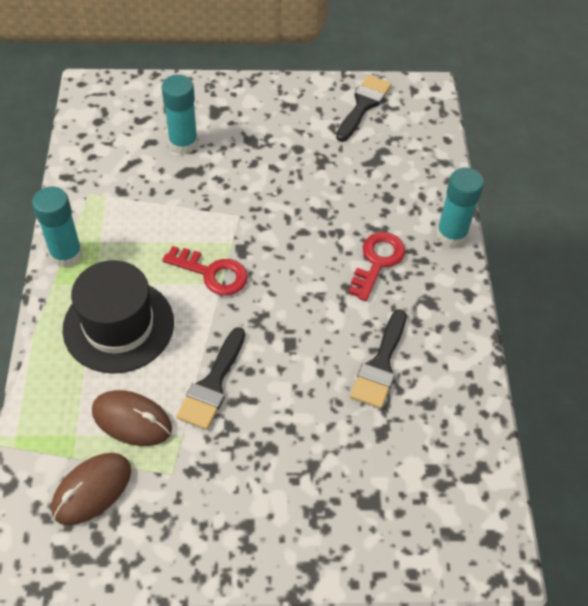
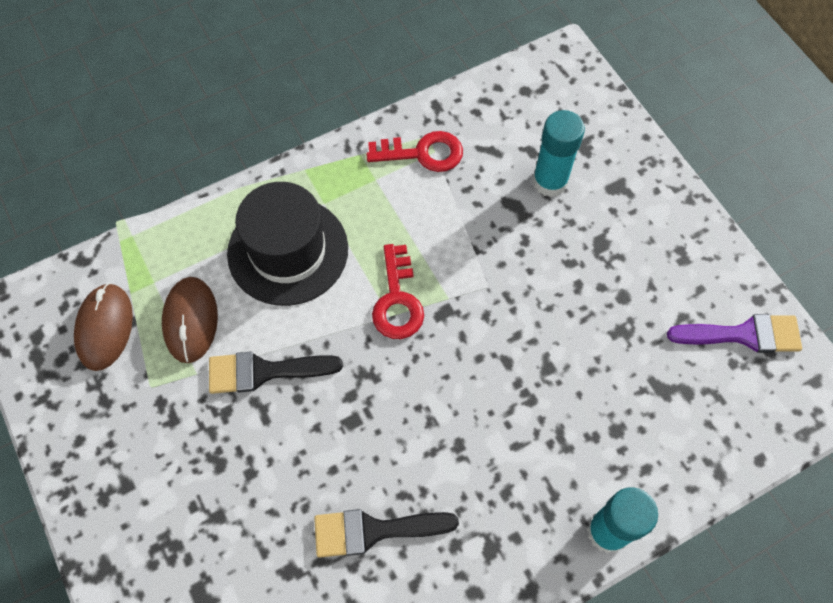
camera: 65 degrees right, 10 degrees up
turquoise glue stick [32,187,83,268] -> none
brown mouse [51,453,131,525] -> brown mouse turned 75 degrees clockwise [74,283,133,371]
black brush [336,75,391,142] -> purple brush [667,314,802,353]
red key [349,232,405,301] -> red key moved to [366,131,463,172]

